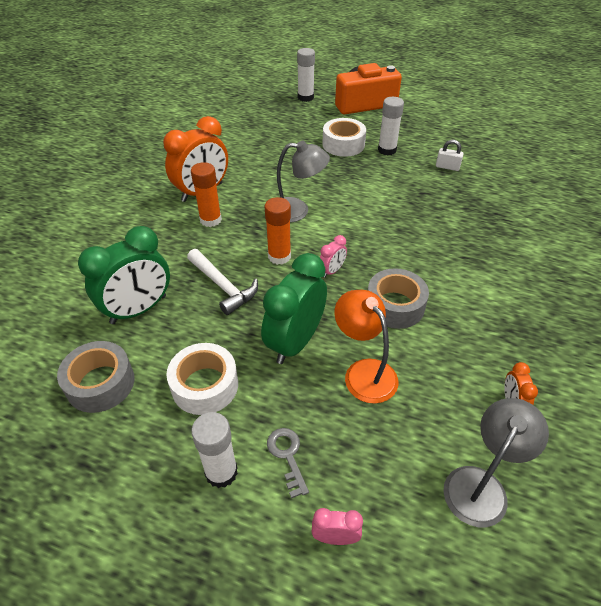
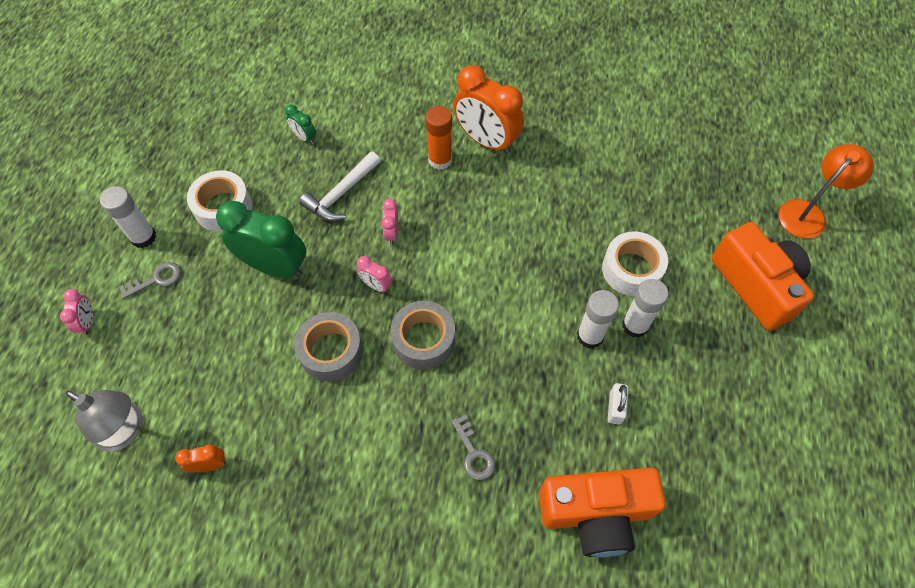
camera: 80 degrees right, 15 degrees up
grey tape [57,341,134,413] -> grey tape moved to [391,301,455,370]
green clock [78,226,170,324] -> green clock [285,104,316,144], size x0.46
orange glue stick [265,197,291,265] -> pink clock [382,199,398,245]
grey lamp [277,141,330,223] -> none
white glue stick [297,48,315,102] -> white glue stick moved to [577,290,619,349]
orange lamp [334,290,398,404] -> orange lamp moved to [779,144,874,239]
none -> grey key [451,414,495,480]
none -> orange camera [539,468,666,557]

